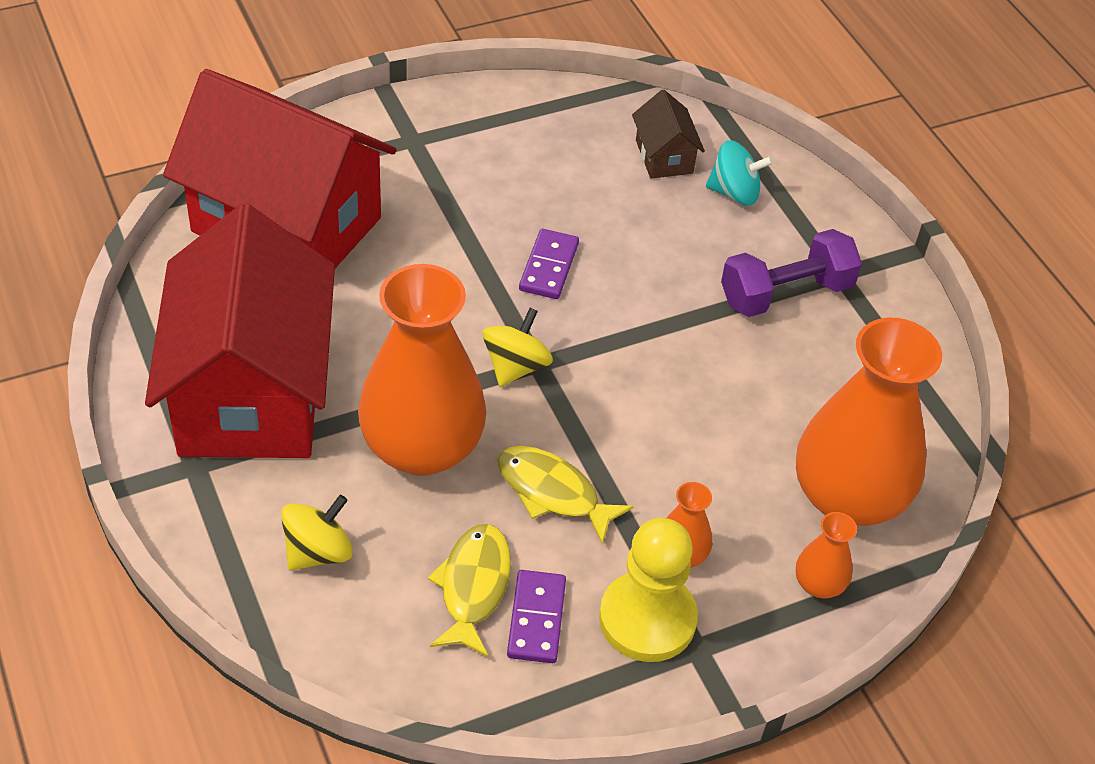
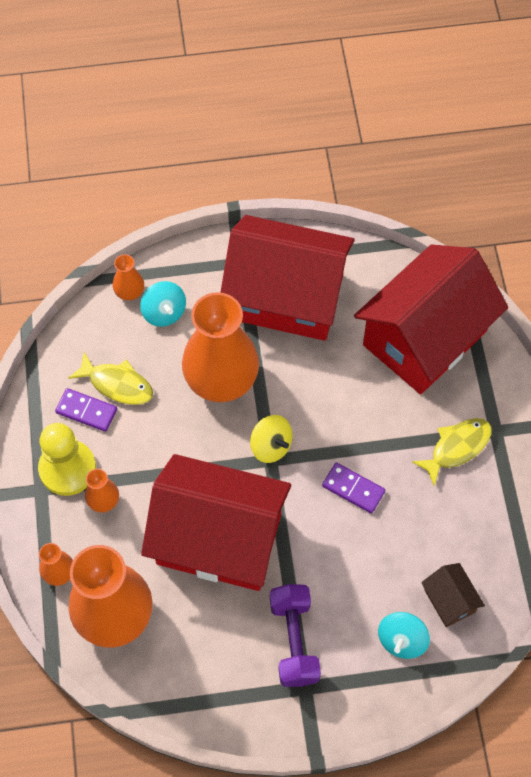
camera: 110 degrees right, 15 degrees up
yellow spinning top [281,495,353,571] -> turquoise spinning top [140,281,186,327]
yellow fish [497,446,634,545] -> yellow fish moved to [412,418,491,487]
brown house [632,90,705,179] -> brown house turned 60 degrees clockwise [421,563,485,627]
none -> orange vase [113,254,144,300]
none -> red house [141,454,291,591]

